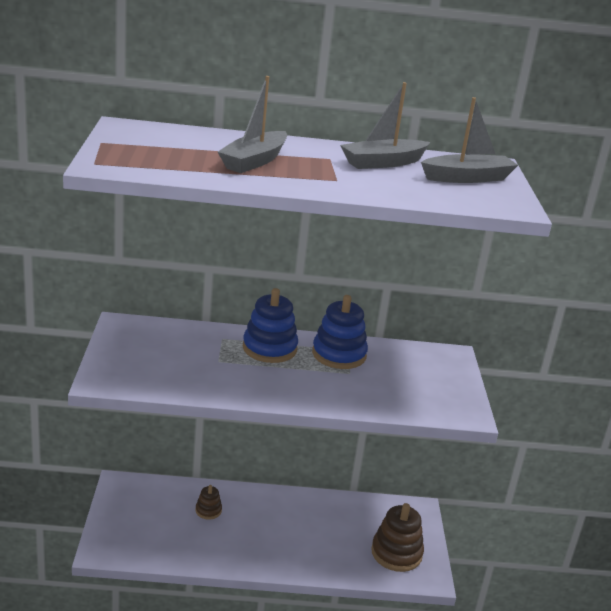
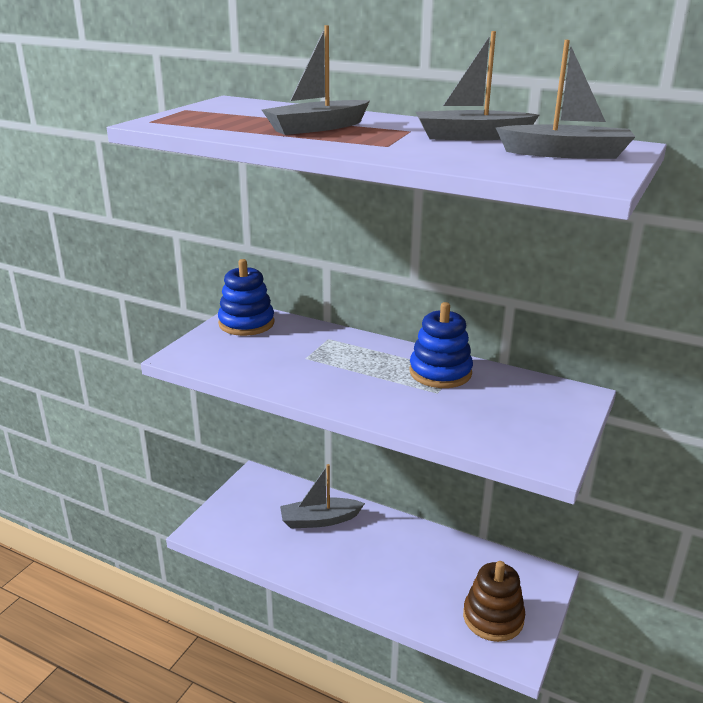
camera: 30 degrees right, 0 degrees up
brown stacking toy [195,485,222,520] -> grey boat [280,464,365,529]
blue stacking toy [243,288,298,363] -> blue stacking toy moved to [218,259,275,336]

